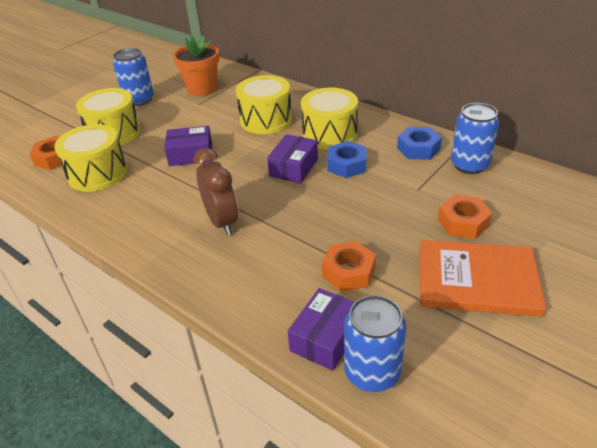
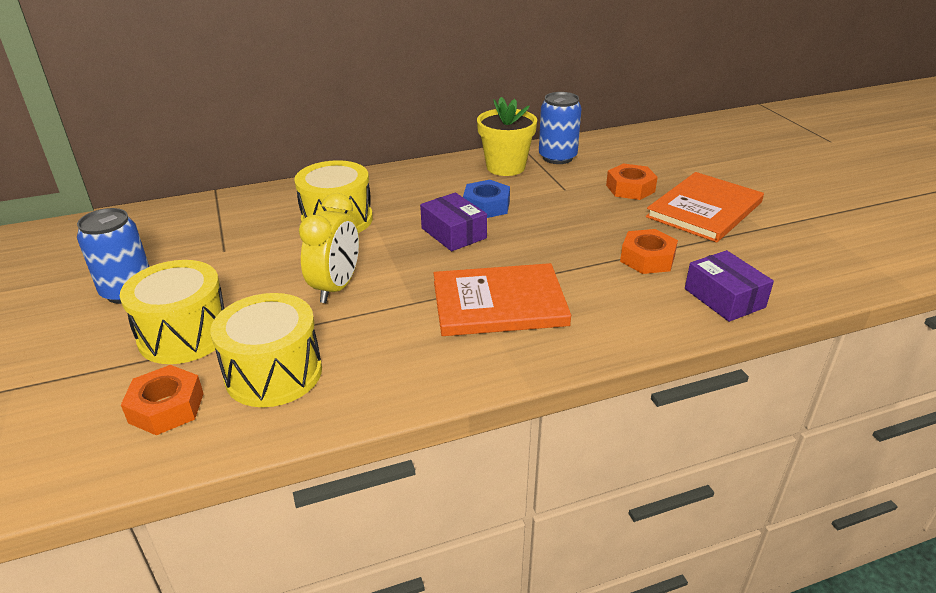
camera: 60 degrees left, 5 degrees down
purple box [164,126,212,166] -> yellow clock [299,193,359,303]
orange flower pot [173,35,219,96] -> none
brown clock [193,148,238,236] -> orange book [434,263,571,336]
yellow drum [301,88,358,150] -> none
blue can [344,295,407,392] -> none
blue nut [397,127,442,160] -> yellow flower pot [477,97,537,176]

